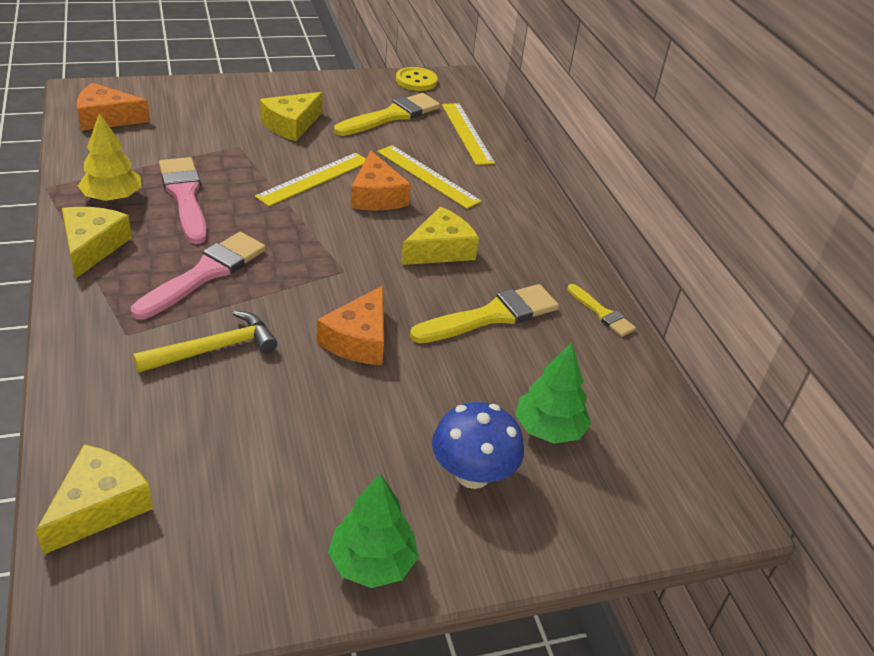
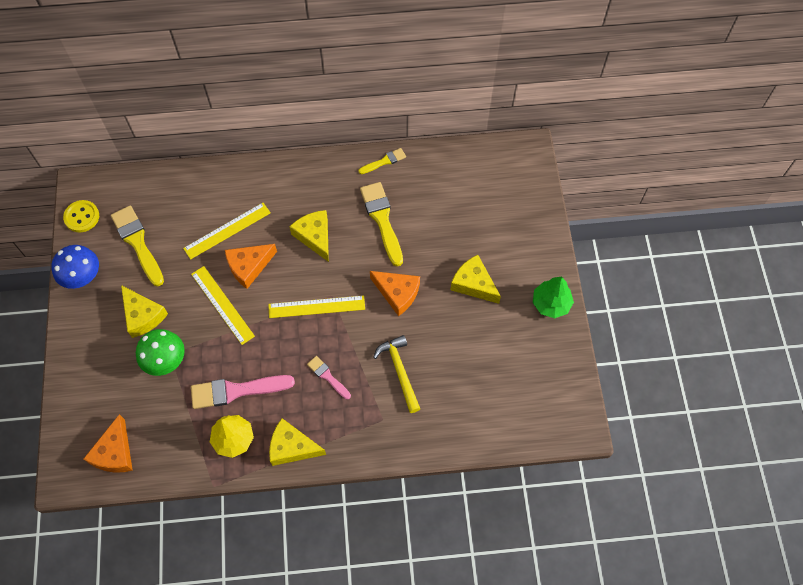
camera: 75 degrees left, 25 degrees up
yellow cheese [36,445,153,555] -> yellow cheese moved to [451,255,501,304]
pink brush [131,232,266,320] -> pink brush [307,356,351,399], size x0.55
orange cheese [351,151,411,210] -> orange cheese turned 150 degrees clockwise [225,244,277,289]
blue mushroom [432,402,524,489] -> blue mushroom moved to [51,245,99,289]
yellow ruler [442,103,495,165] -> yellow ruler moved to [268,295,365,318]
green tree [515,343,591,444] -> none
none -> green mushroom [136,329,185,376]

